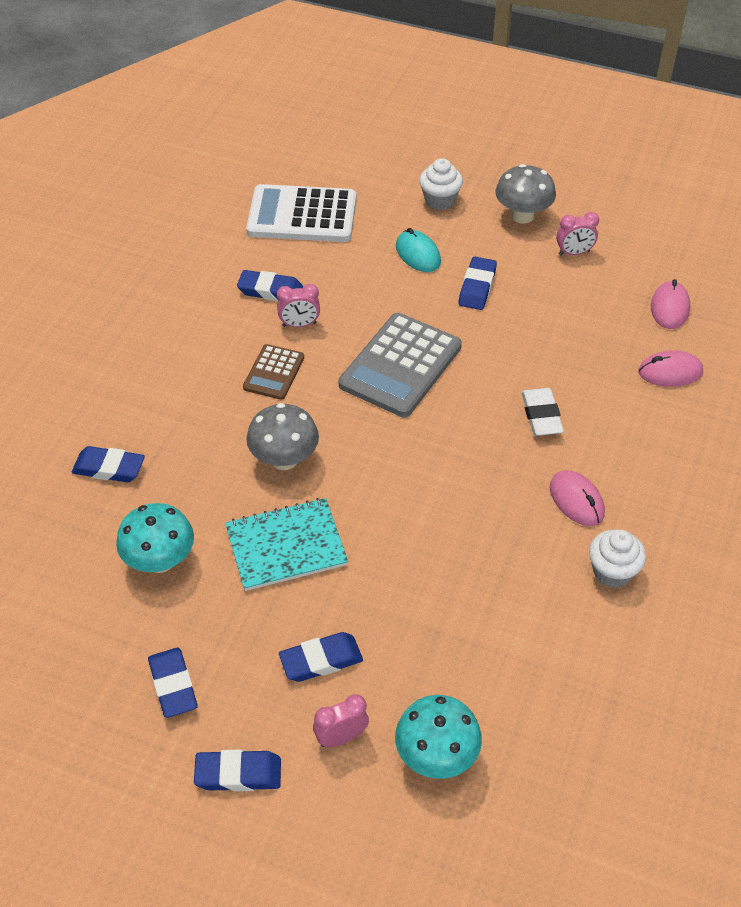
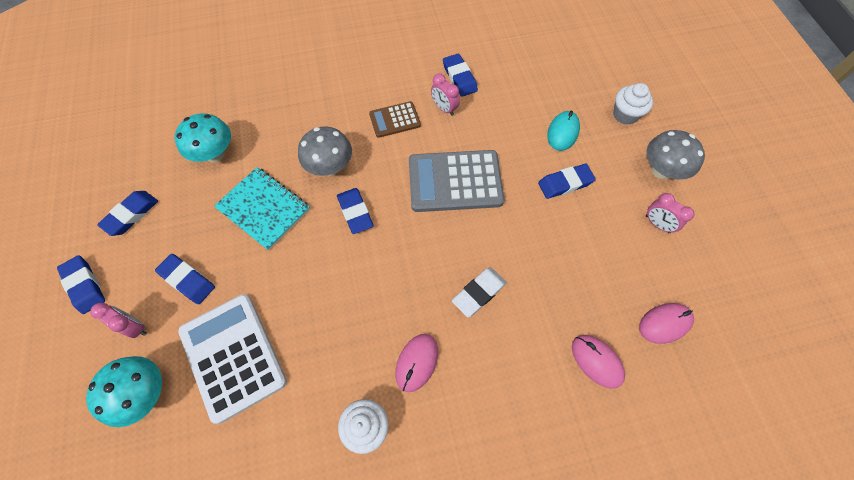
camera: 55 degrees right, 15 degrees up
blue eraser [71,446,145,483] -> blue eraser moved to [337,188,374,234]
white calculator [246,184,356,242] -> white calculator moved to [178,294,287,424]

